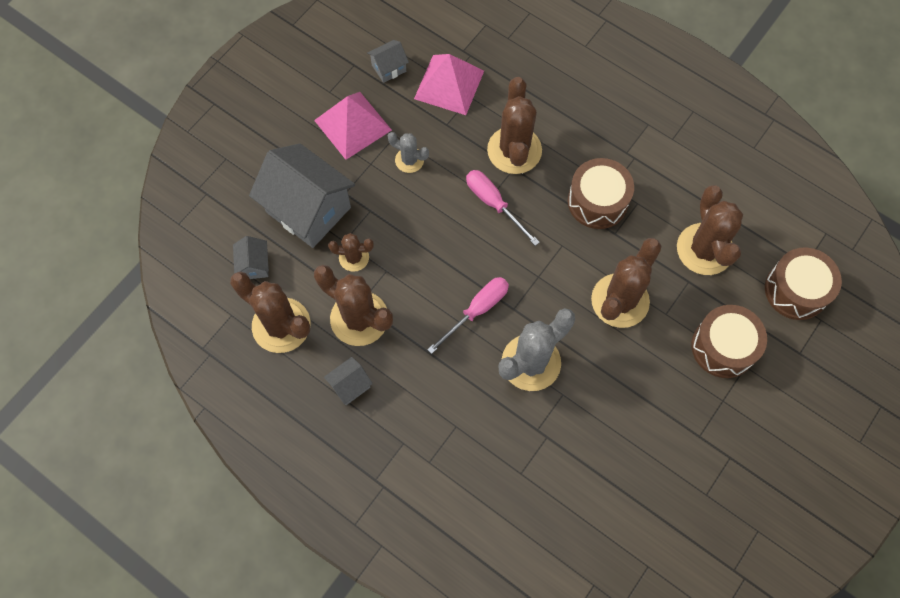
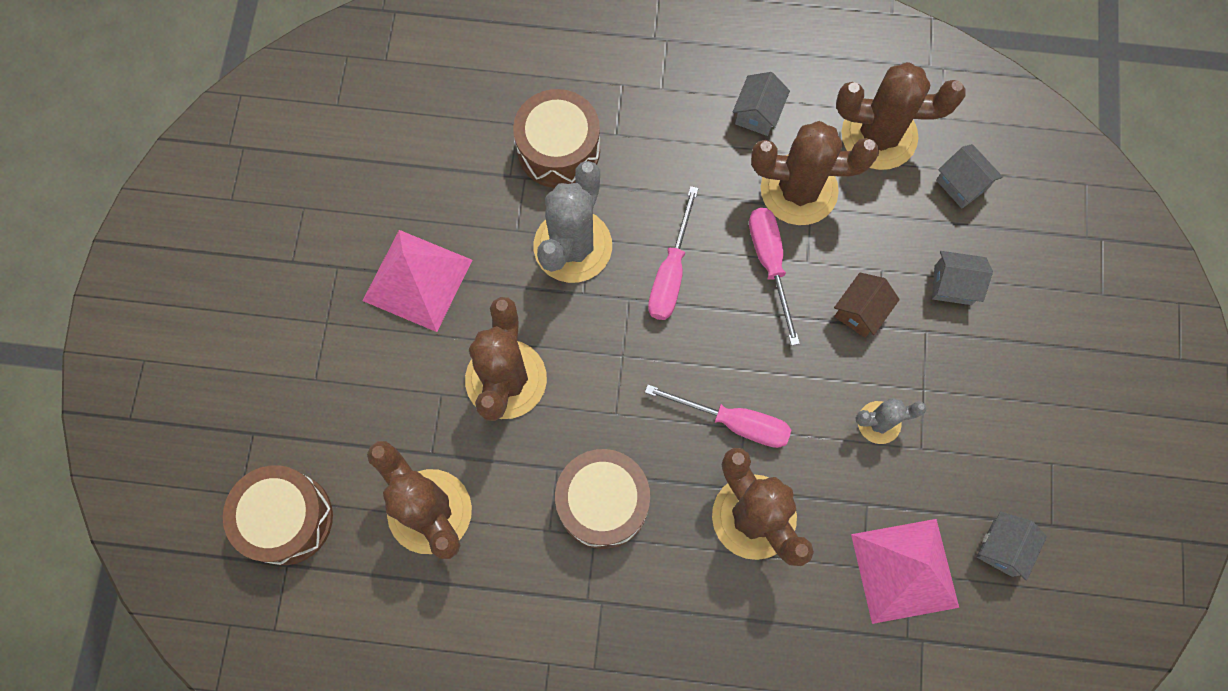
camera: 150 degrees right, 5 degrees up
grey house [249,144,355,248] -> grey house [932,251,993,305], size x0.45
pink pyramid [314,92,392,160] -> pink pyramid moved to [363,230,472,332]
brown cactus [328,233,374,272] -> none
brown drum [691,305,767,378] -> brown drum moved to [513,89,600,188]
none -> pink screwdriver [749,208,800,346]
none -> brown house [834,273,900,338]

